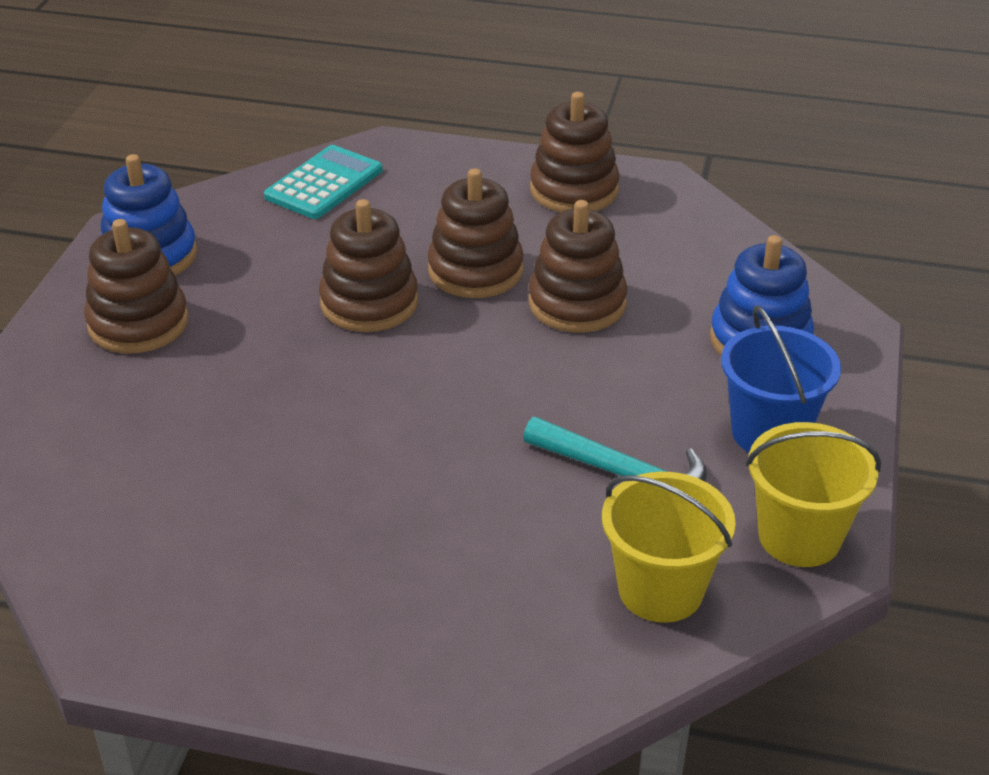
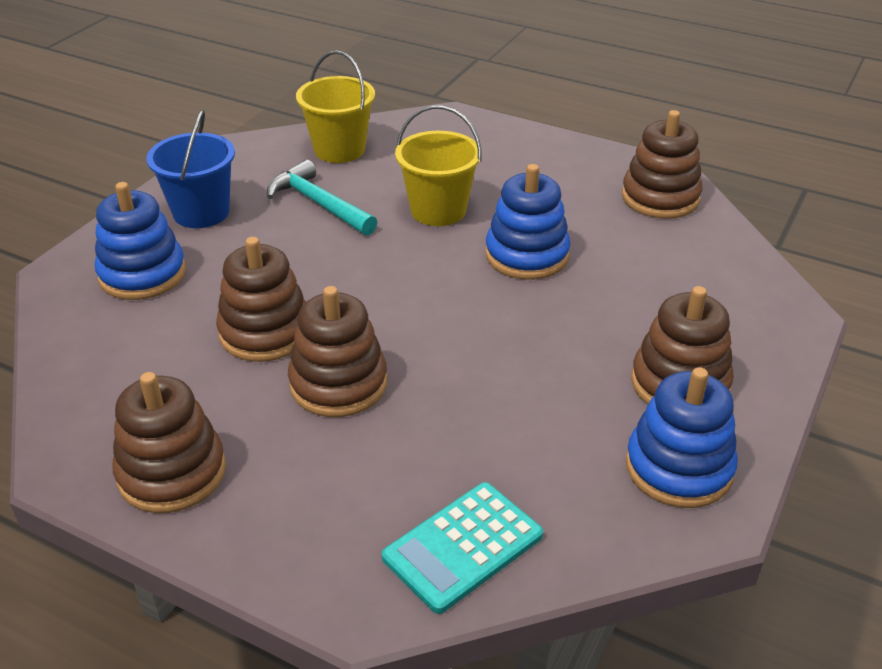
camera: 165 degrees left, 0 degrees up
brown stacking toy [319,199,418,332] -> brown stacking toy moved to [622,110,703,219]
yellow bucket [746,422,881,567] -> yellow bucket moved to [395,105,482,226]
none -> blue stacking toy [485,164,571,280]

